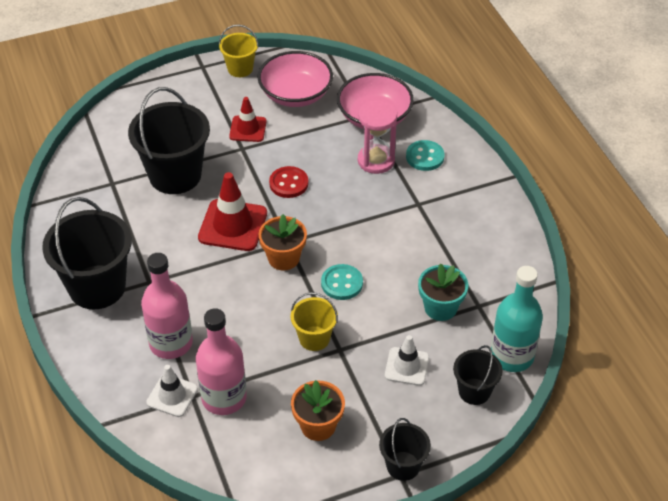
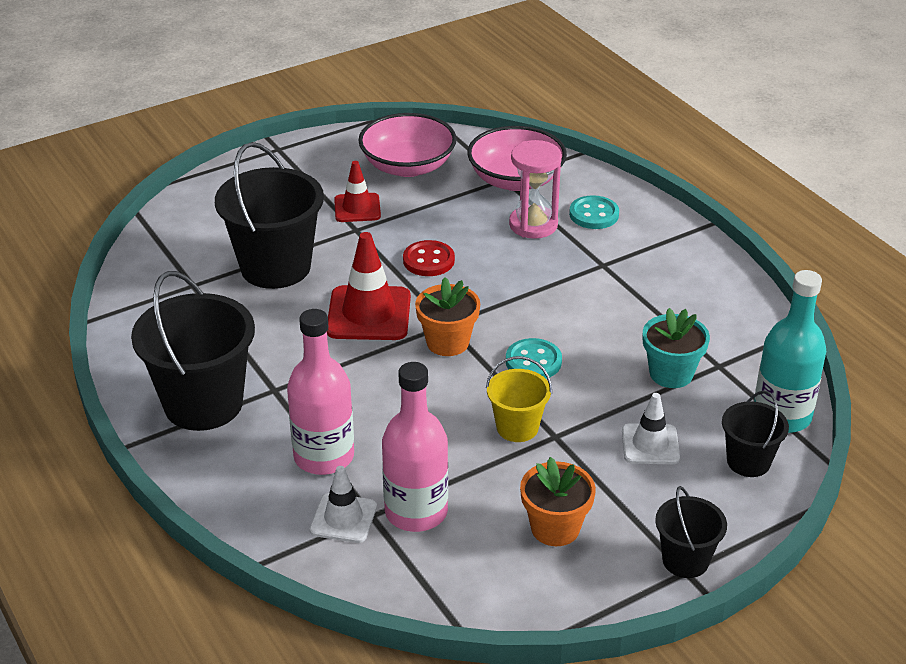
camera: 10 degrees left, 10 degrees down
yellow bucket [219,25,259,77] -> none

